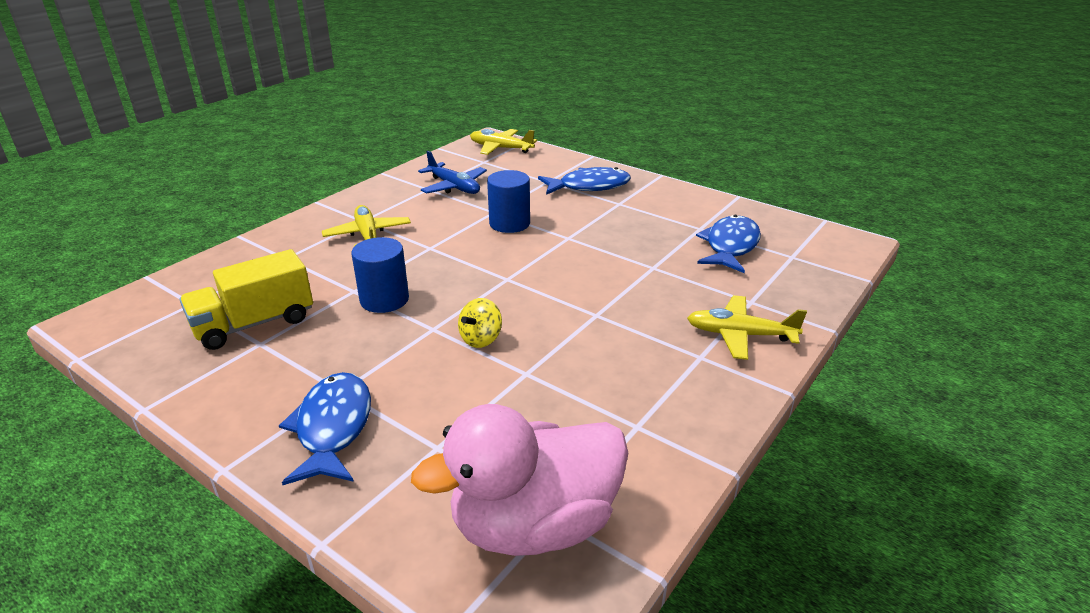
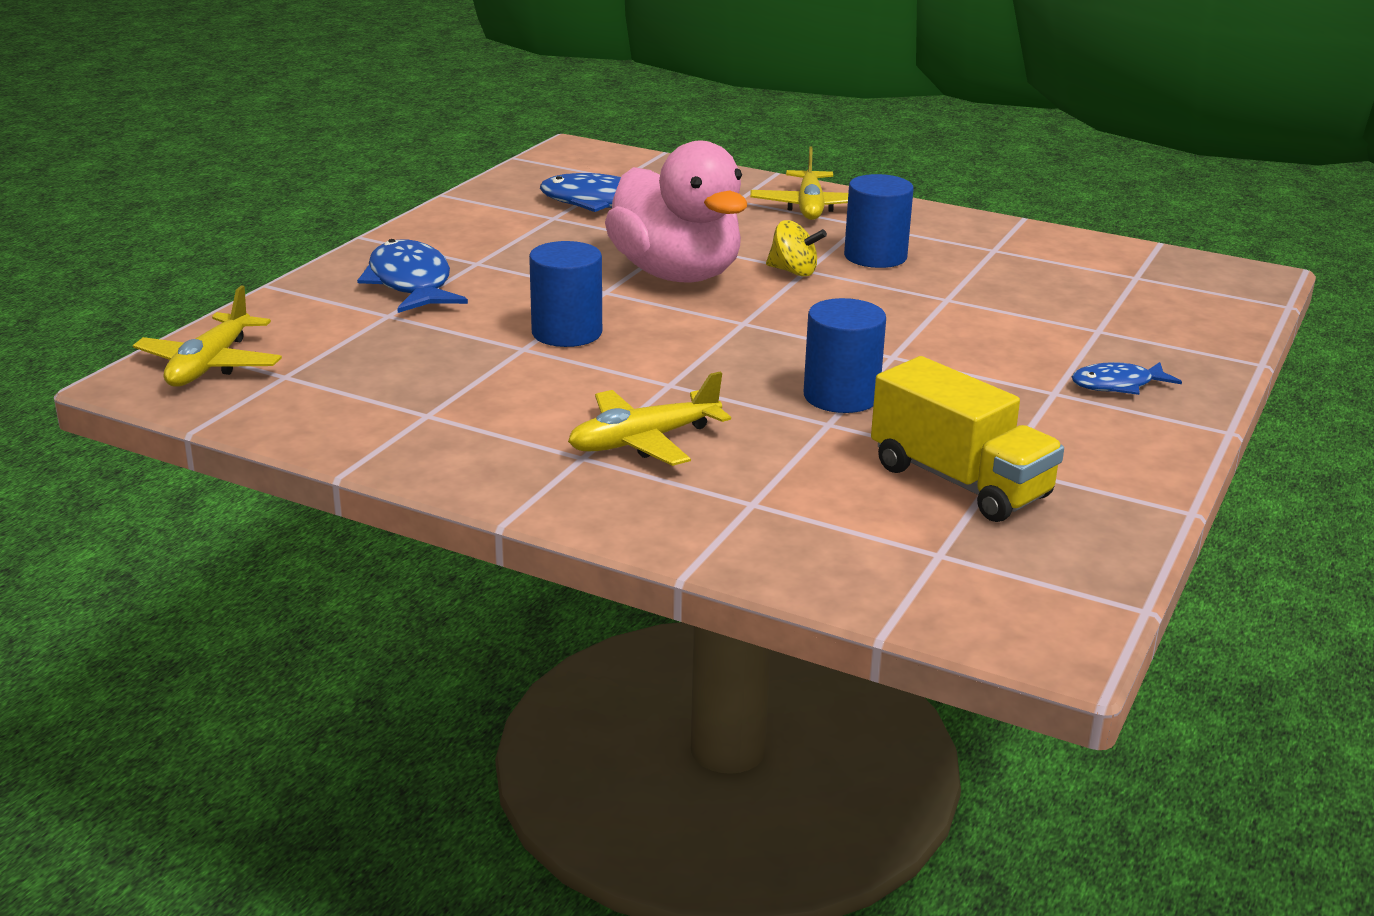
camera: 100 degrees left, 5 degrees down
blue fish [279,372,371,485] -> blue fish [1072,362,1182,395], size x0.59
pink duck [411,404,629,556] -> pink duck moved to [605,141,747,283]
blue plane [418,151,487,194] -> none
yellow spinning top [458,298,502,348] -> yellow spinning top moved to [766,220,827,277]
none -> blue cylinder [844,174,914,268]

